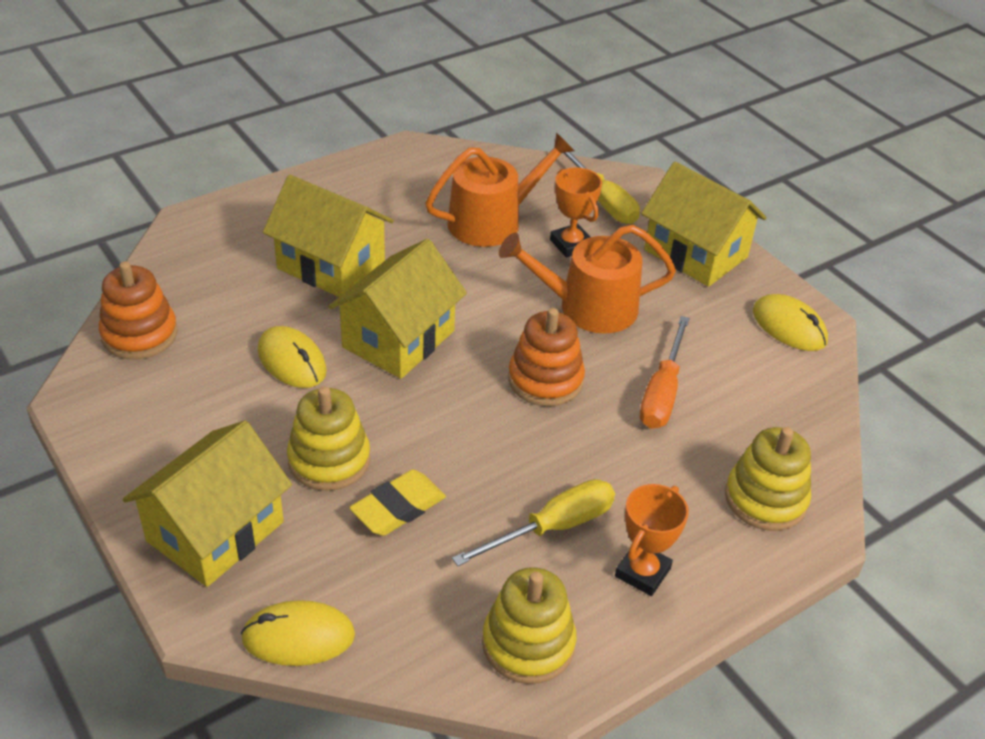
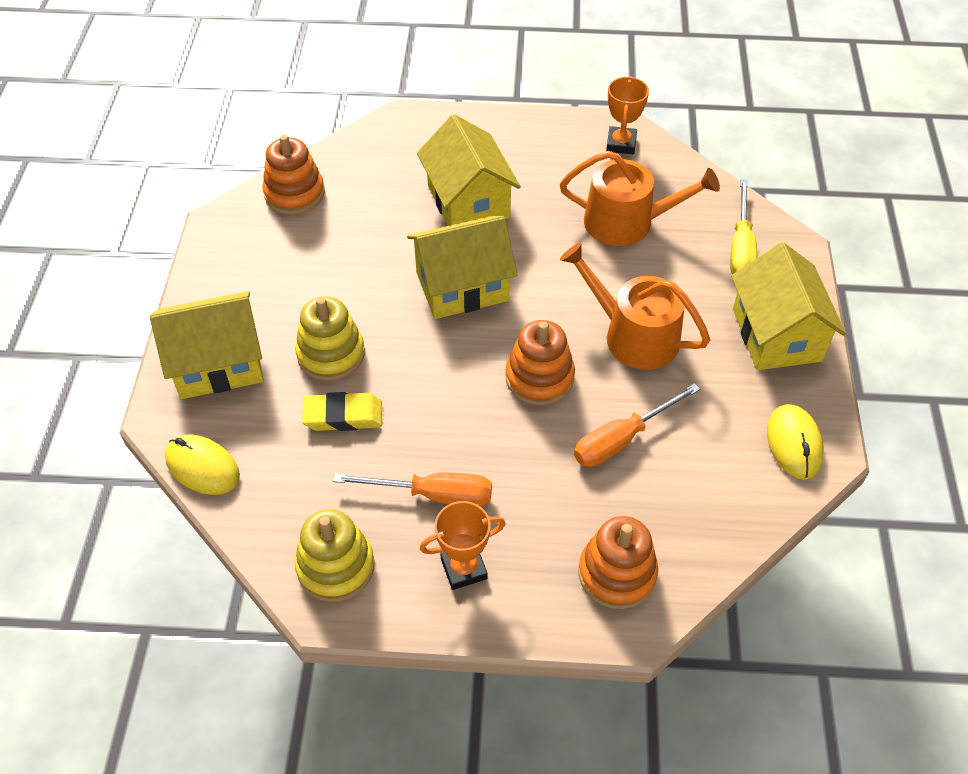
camera: 40 degrees right, 10 degrees up
yellow mouse [258,326,327,388] -> none
yellow screwdriver [452,479,615,566] -> orange screwdriver [333,473,492,507]
orange trophy [550,167,602,257] -> orange trophy moved to [606,76,649,154]
yellow stacking toy [725,427,811,531] -> orange stacking toy [579,516,658,609]

